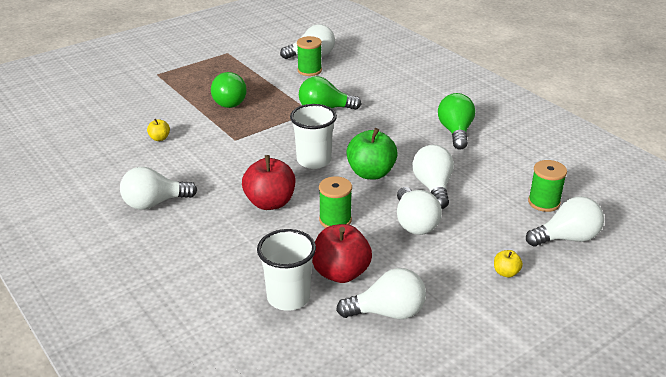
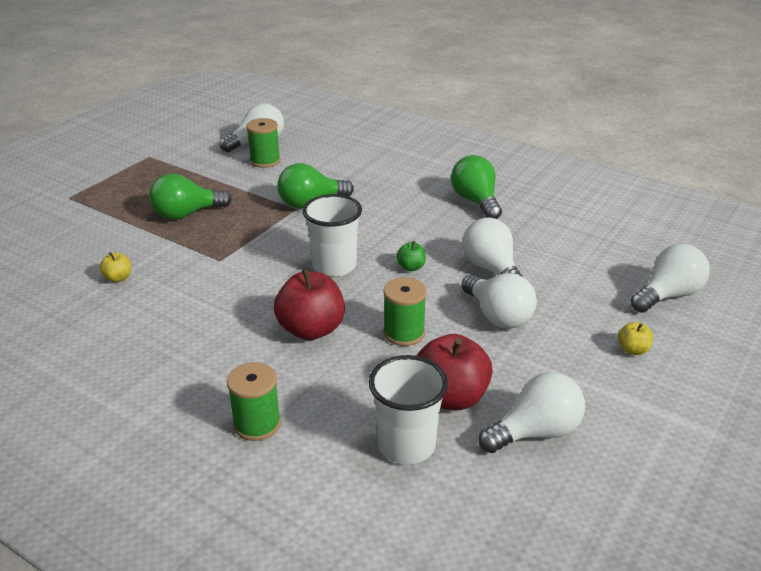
camera: 20 degrees left, 0 degrees up
white light bulb [120,167,197,210] -> none
green light bulb [211,72,247,108] -> green light bulb turned 90 degrees clockwise [149,173,232,220]
green apple [346,128,398,179] -> green apple [396,241,426,271], size x0.47
green spool [528,160,567,212] -> green spool moved to [227,362,281,441]

